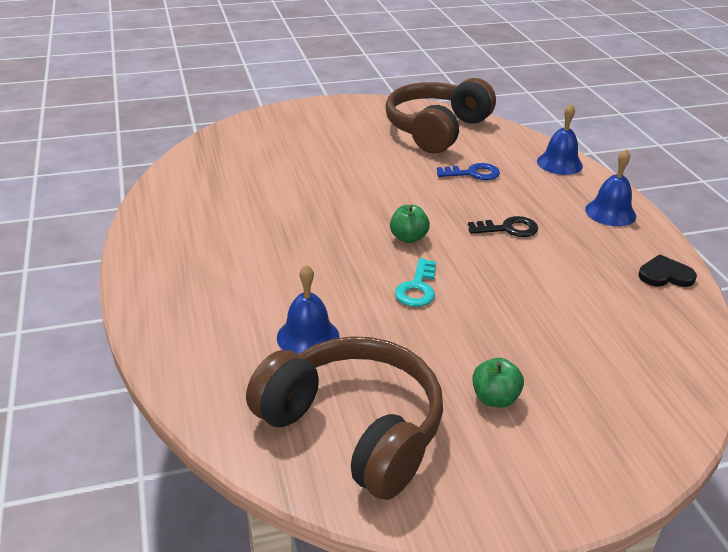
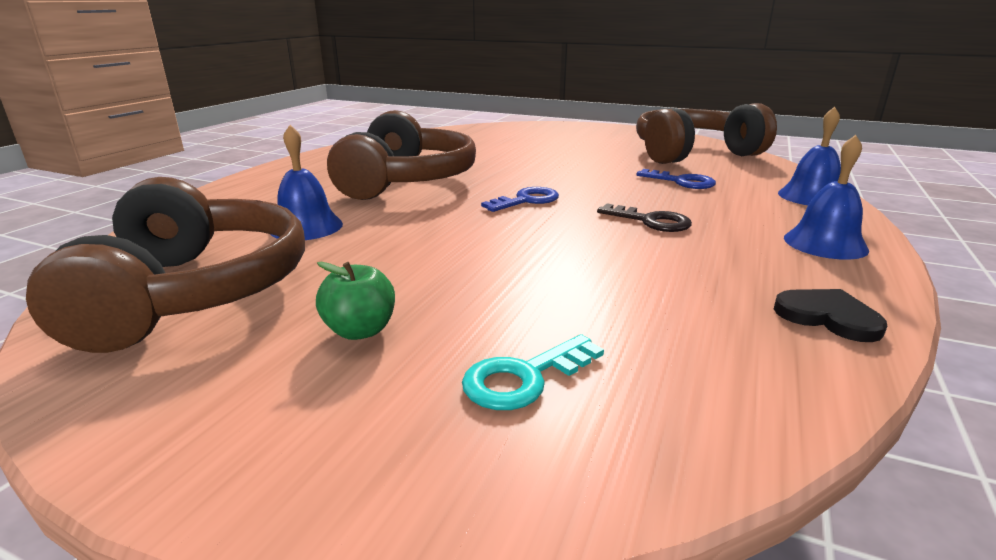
camera: 40 degrees right, 10 degrees down
green apple [390,205,430,243] -> blue key [481,187,559,212]
turquoise key [395,258,436,307] -> turquoise key moved to [462,334,604,410]
none -> brown headphones [327,110,476,200]

